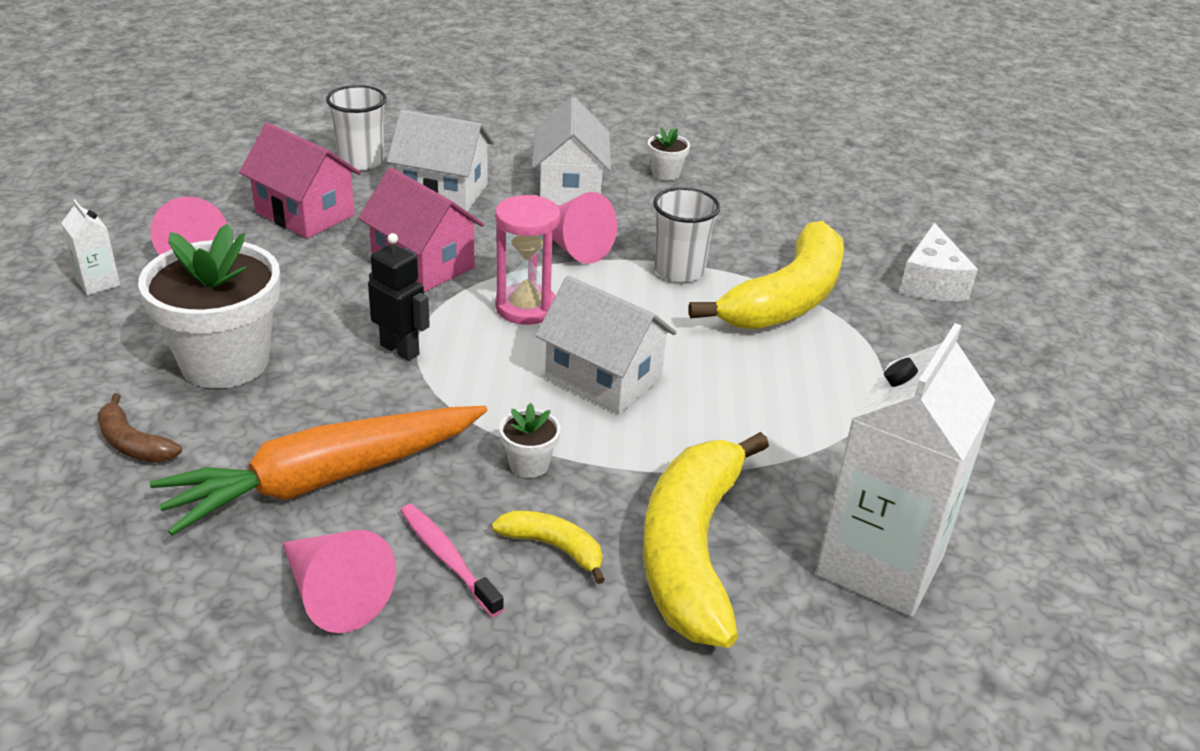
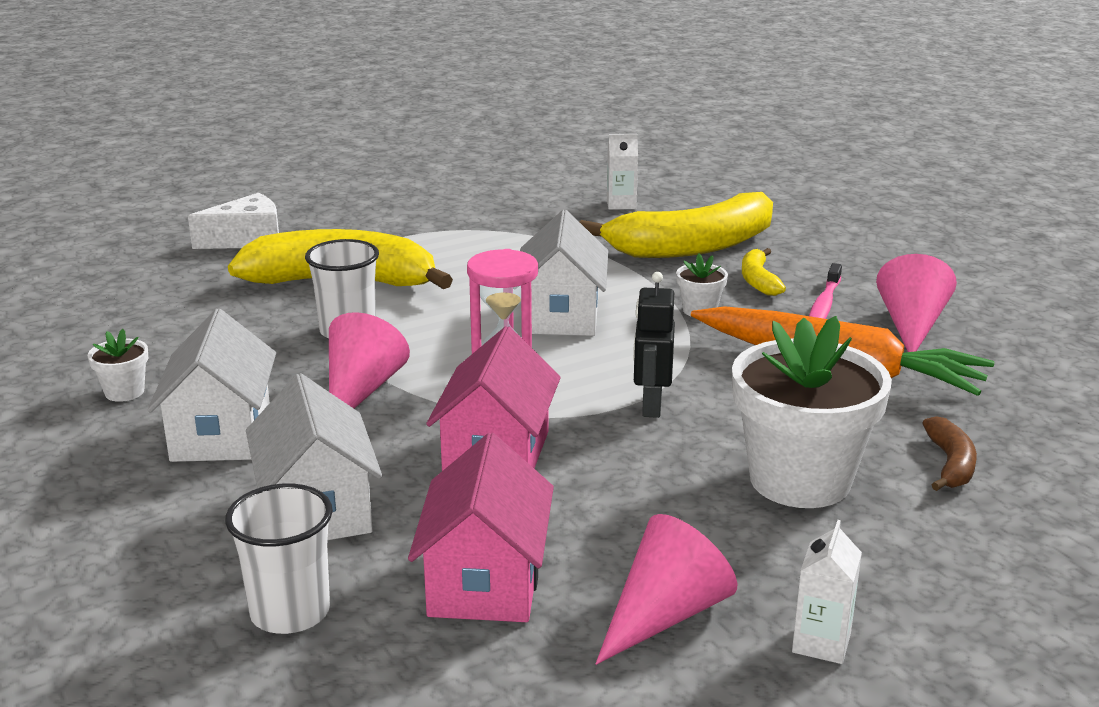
camera: 120 degrees left, 10 degrees down
white house [532,97,611,206] -> white house turned 60 degrees counterclockwise [147,309,276,462]
white carton [816,323,995,617] -> white carton [607,134,638,210], size x0.42

